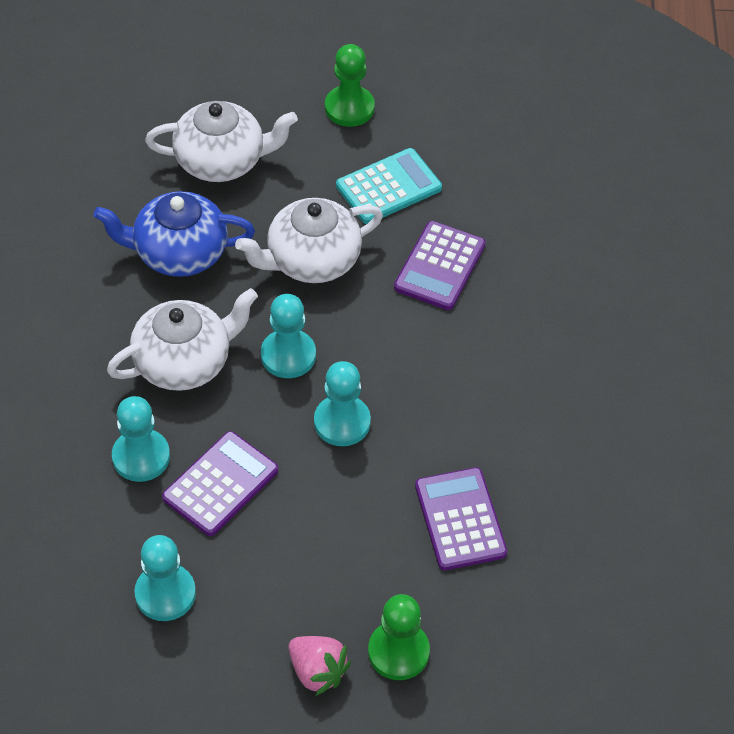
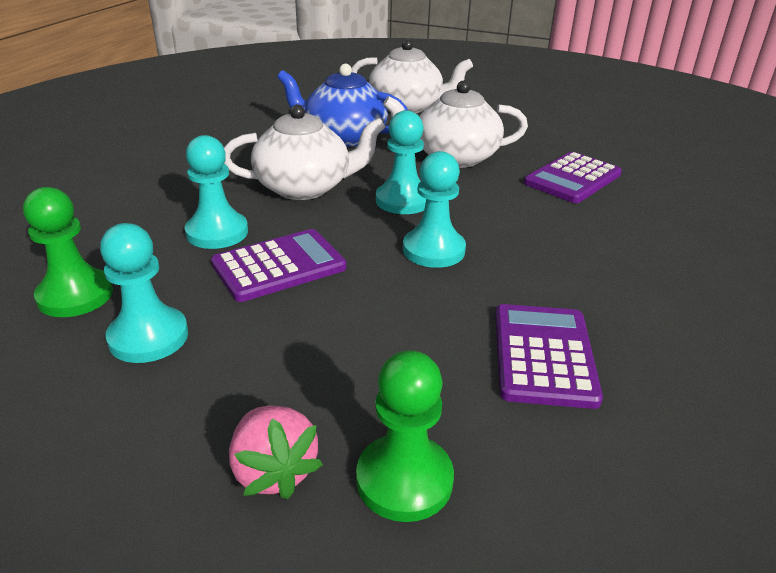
camera: 20 degrees right, 20 degrees down
green pawn [325,44,375,127] -> green pawn moved to [23,187,113,317]
turquoise calculator [336,148,442,224] -> none

